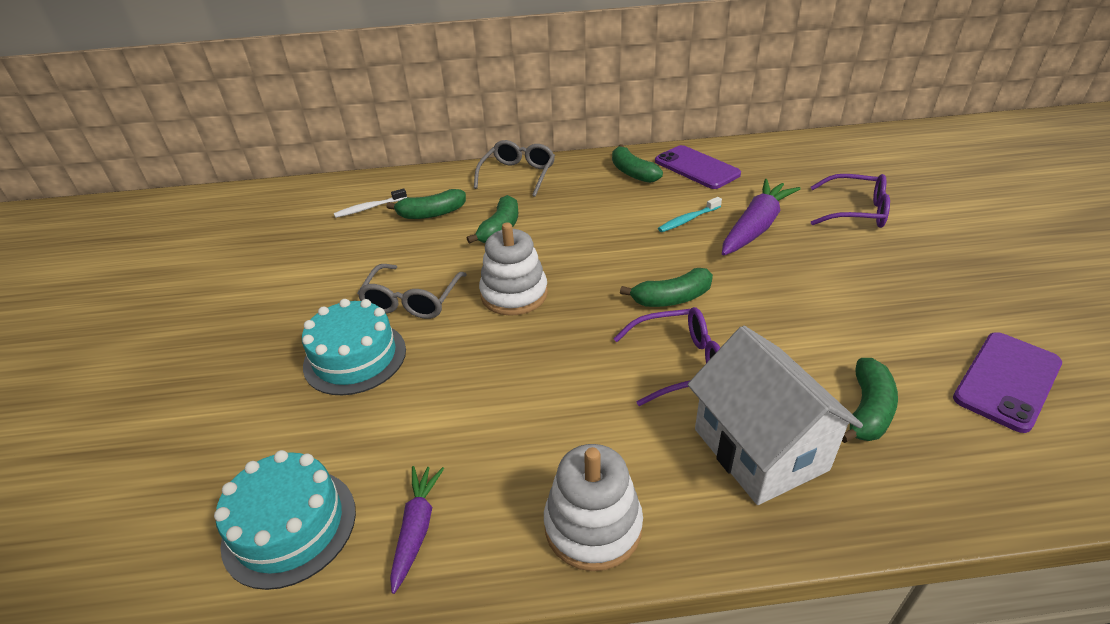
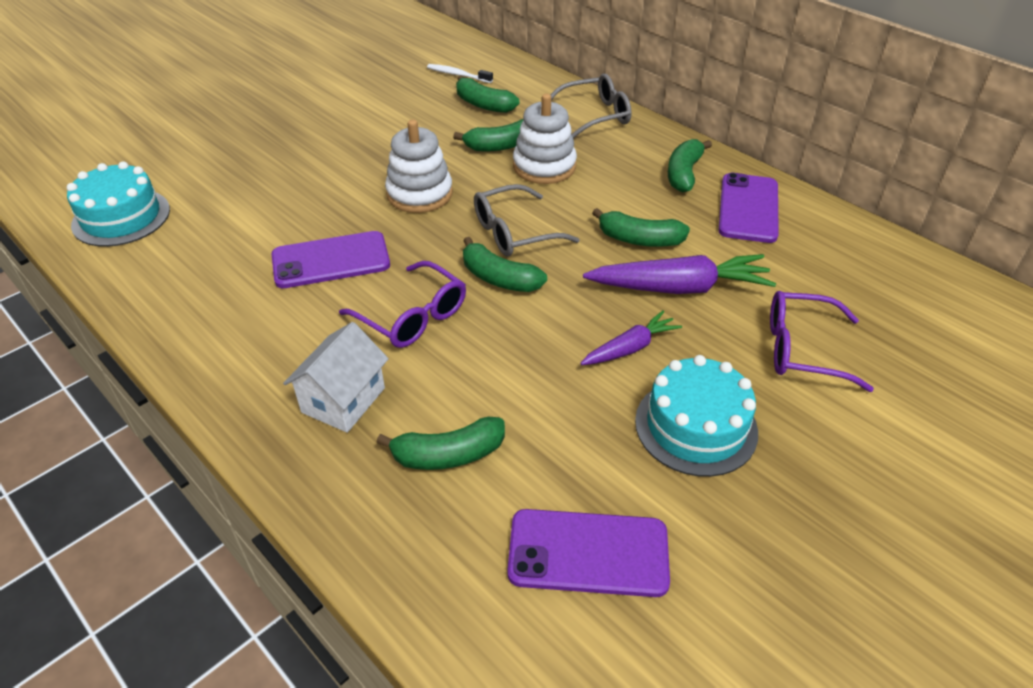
camera: 50 degrees right, 5 degrees up
turquoise cake [302,299,406,395] -> turquoise cake moved to [635,355,758,477]
grey glasses [357,264,467,319] -> grey glasses moved to [474,184,580,257]
purple carrot [390,466,444,594] -> purple carrot moved to [580,310,682,365]
white stacking toy [544,444,643,571] -> white stacking toy moved to [513,94,577,184]
turquoise toothbrush [658,197,722,232] -> green banana [592,208,690,247]
white house [688,326,863,505] -> white house [283,322,389,433], size x0.66
purple glasses [811,174,890,228] -> purple glasses turned 120 degrees clockwise [770,291,874,392]
none -> purple phone [272,231,390,288]

